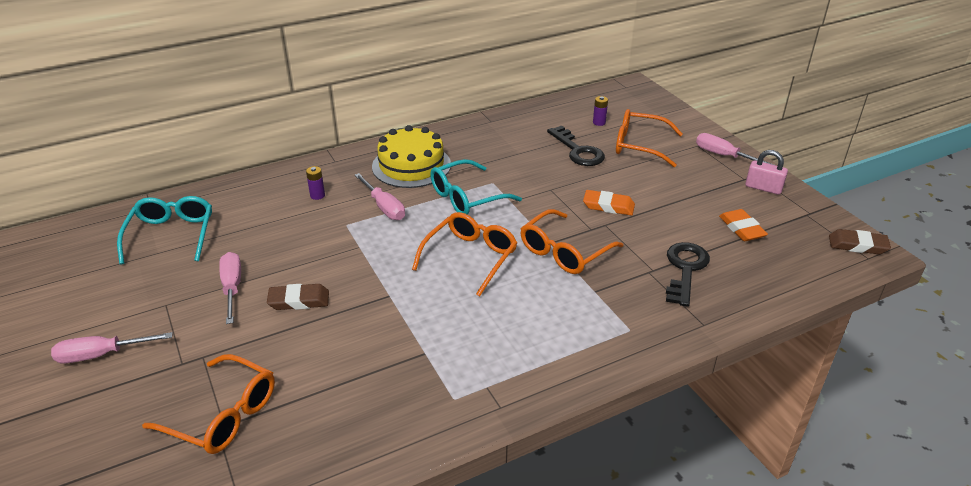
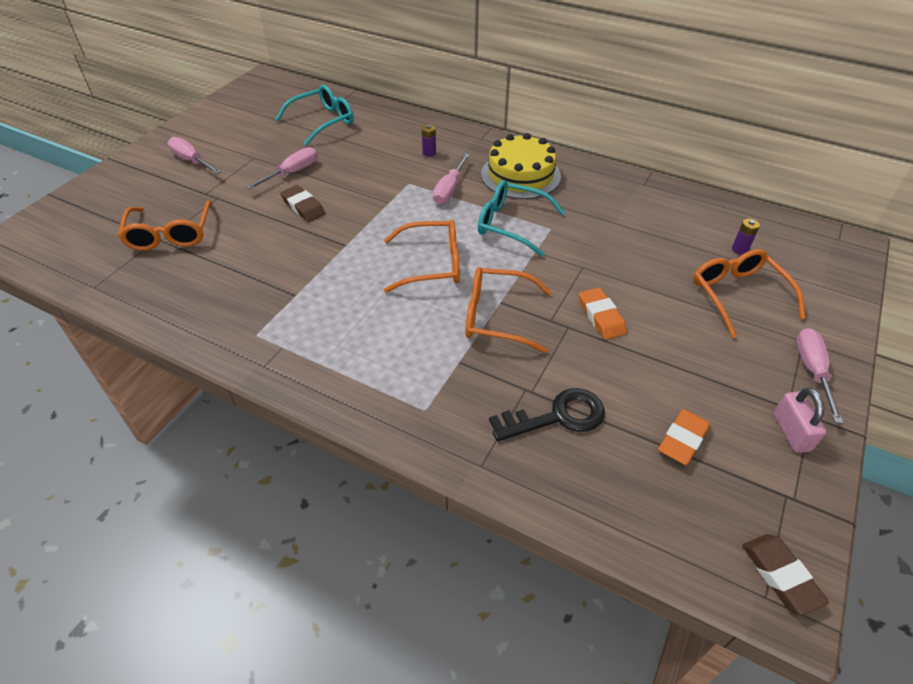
camera: 55 degrees right, 10 degrees up
black key [547,126,605,166] -> none

